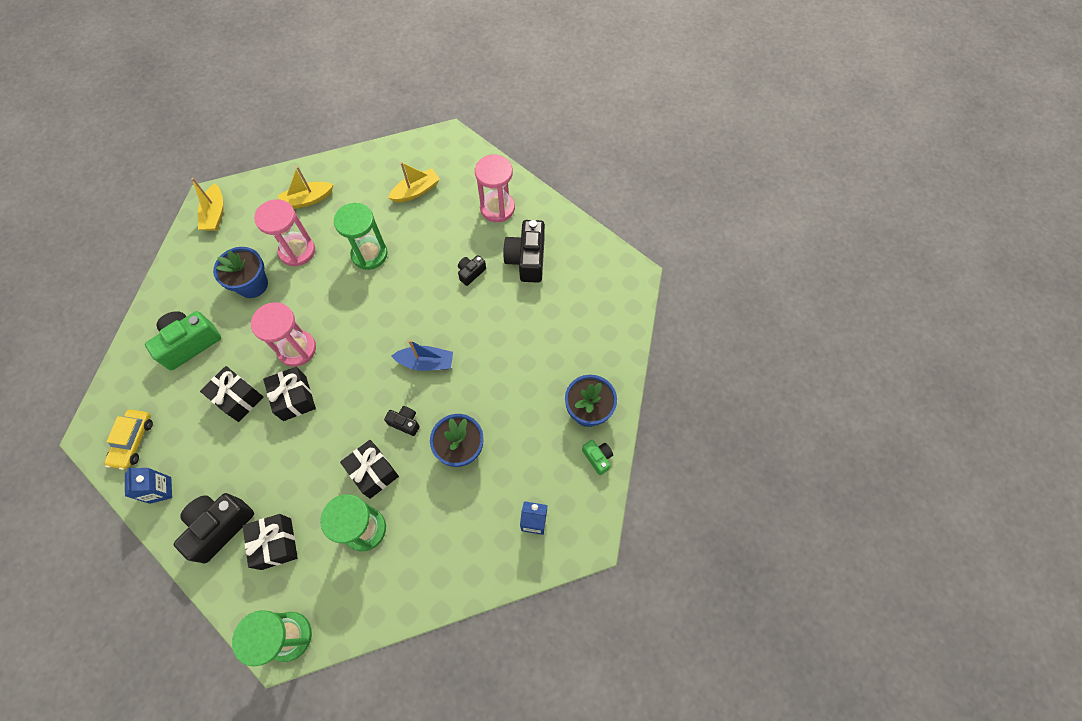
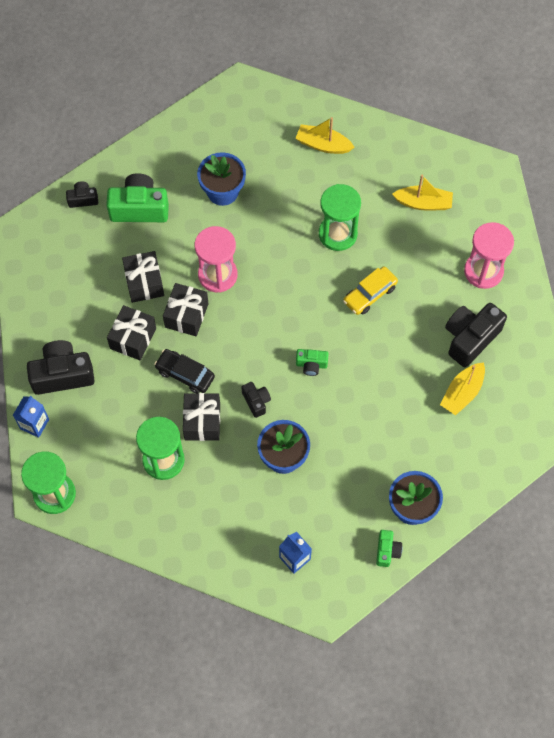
camera: 40 degrees right, 0 degrees up
yellow car [104,410,153,470] -> yellow car moved to [343,266,398,315]
blue carton [125,467,172,504] -> blue carton moved to [13,395,49,438]
yellow boat [191,178,223,231] -> yellow boat moved to [440,363,485,416]
black gift [243,514,298,570] -> black gift moved to [107,305,156,361]
pink hourglass [254,199,315,266] -> none
blue boat [392,340,453,371] -> green camera [296,349,329,376]
black camera [458,255,486,286] -> black camera moved to [66,182,98,208]
none -> black car [154,349,215,393]

